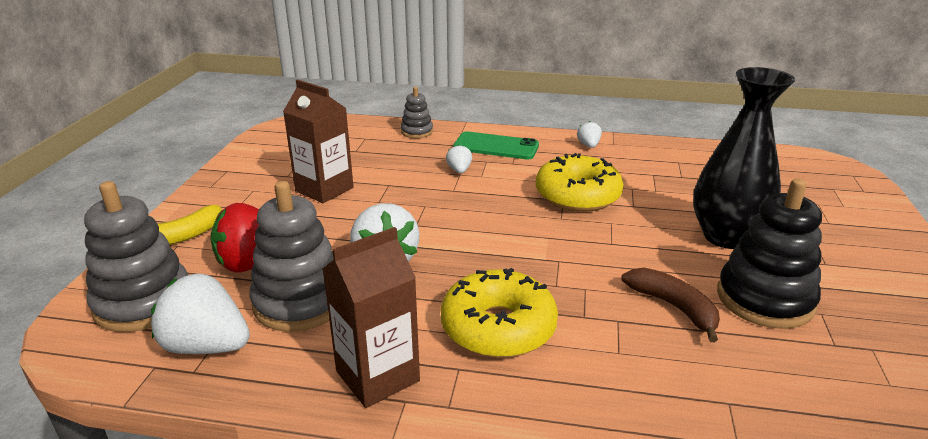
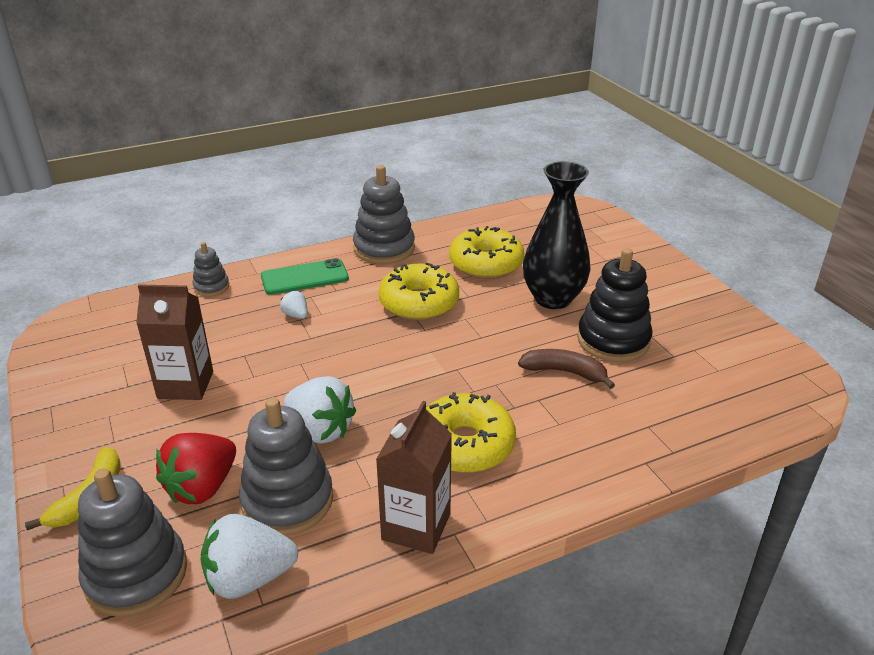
camera: 35 degrees left, 5 degrees up
white strawberry [577,121,602,148] -> grey stacking toy [353,165,415,264]
none -> yellow donut [449,226,524,279]

